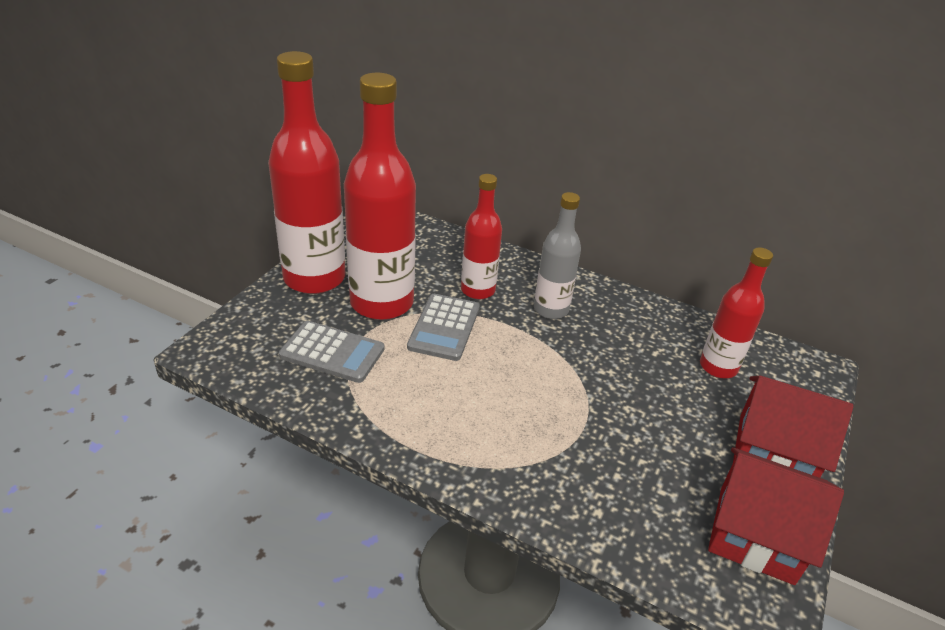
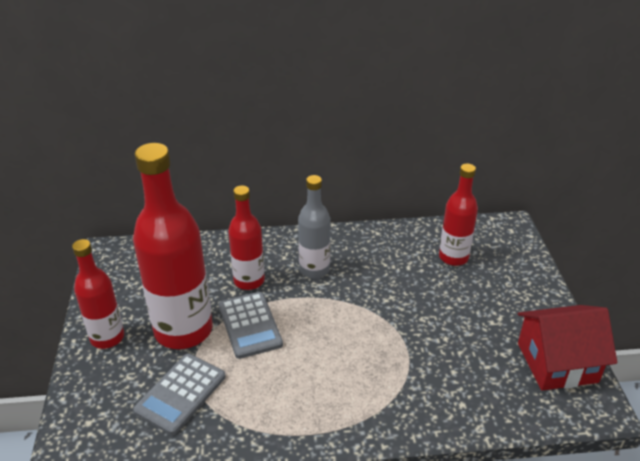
camera: 30 degrees left, 0 degrees up
red bottle [268,51,345,294] -> red bottle [72,239,124,349], size x0.57
grey calculator [279,321,385,383] -> grey calculator turned 135 degrees clockwise [133,353,226,435]
red house [733,376,853,478] -> none

